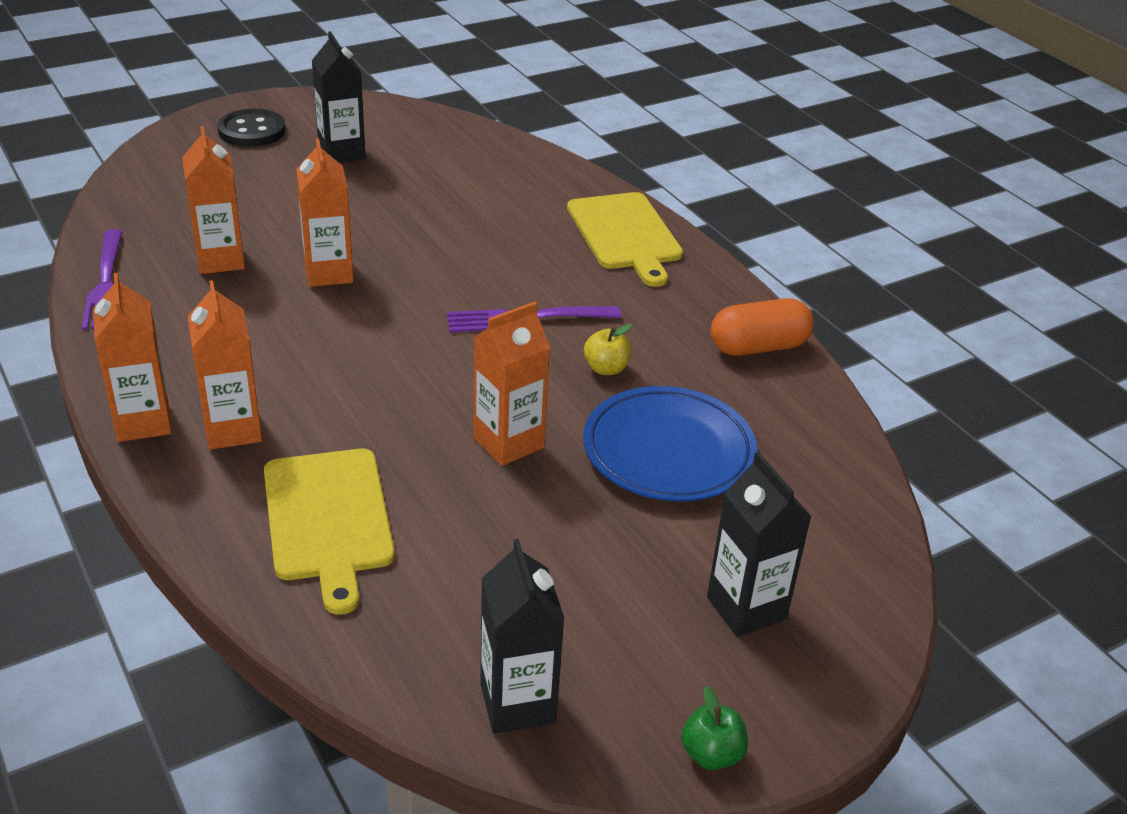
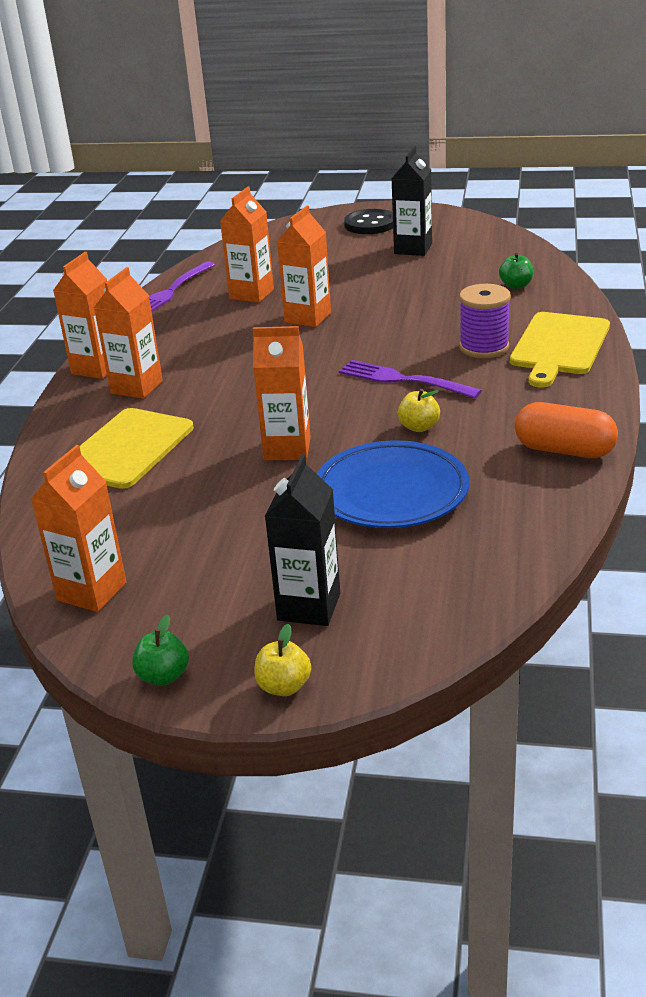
camera: 45 degrees right, 5 degrees down
black carton [480,539,565,734] -> orange carton [31,445,126,612]
none -> yellow apple [254,624,311,696]
none -> purple spool [459,284,511,358]
none -> green apple [499,253,533,289]

